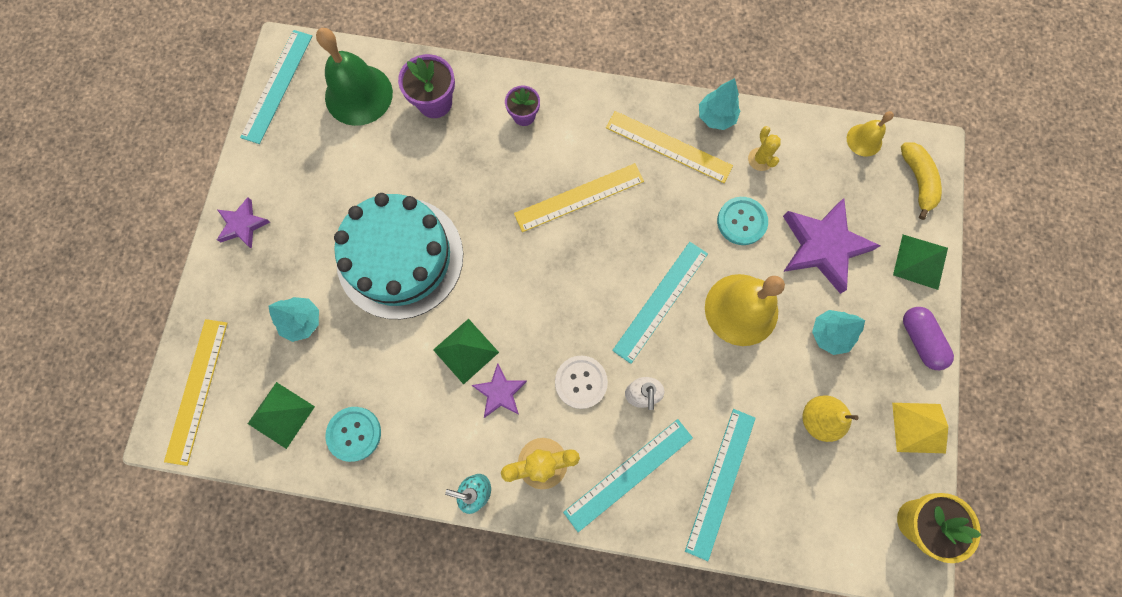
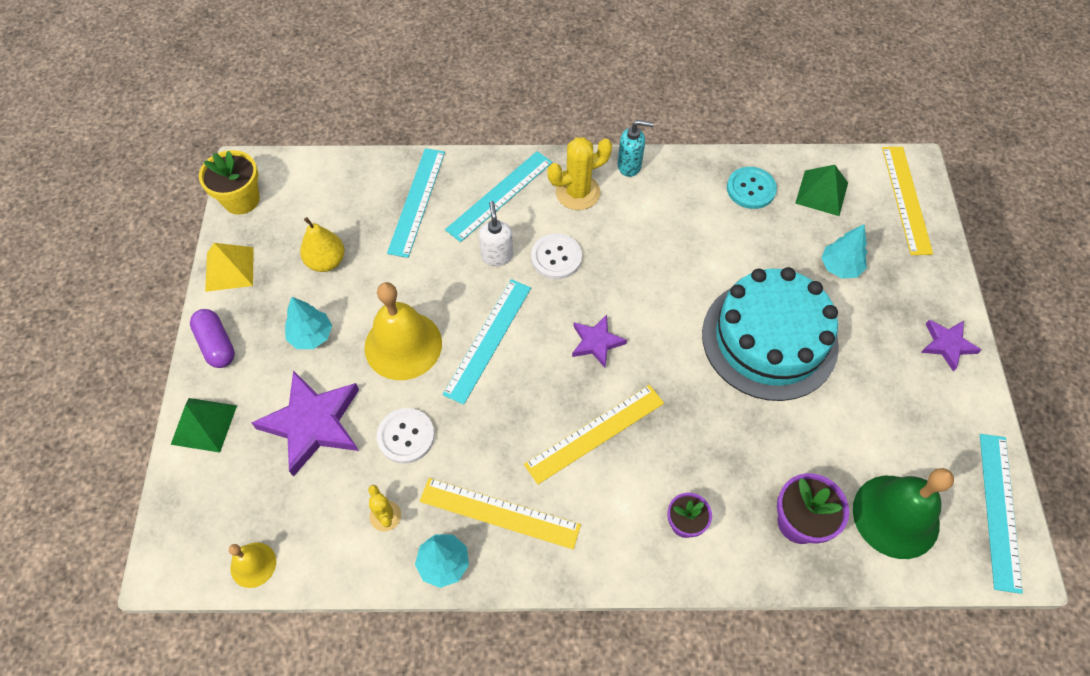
camera: 170 degrees right, 15 degrees down
green pyramid [433,319,499,384] -> none
purple star [471,363,527,418] -> purple star moved to [572,315,627,368]
turquoise button [717,197,768,245] -> white button [377,408,435,464]
yellow banana [901,142,942,220] -> none

